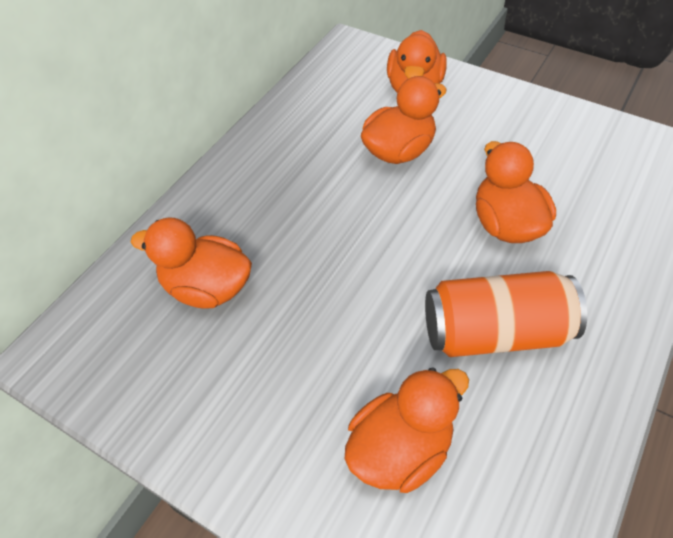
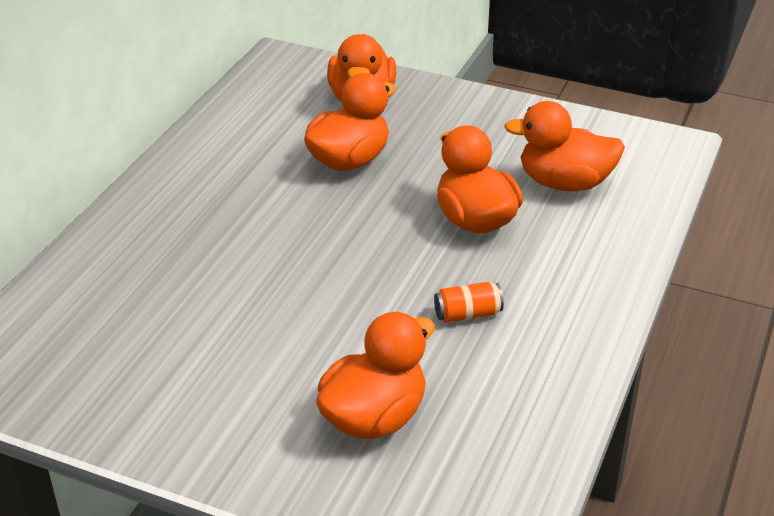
camera: 10 degrees left, 15 degrees down
orange duck [131,217,252,309] -> orange duck moved to [504,101,625,191]
orange can [425,271,587,357] -> orange can [434,282,504,323], size x0.43

